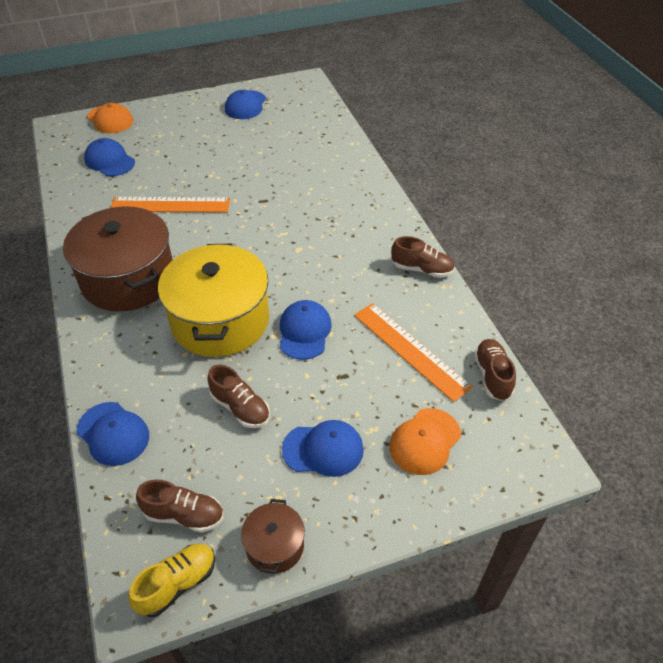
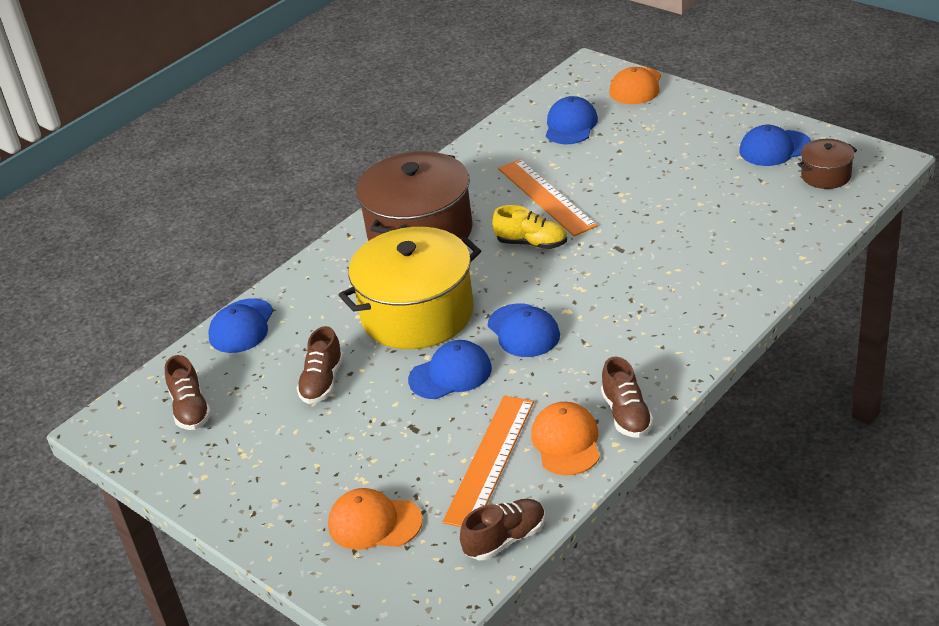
camera: 65 degrees right, 10 degrees down
yellow shoe [128,544,215,617] -> yellow shoe moved to [492,205,567,249]
brown pot [241,499,305,574] -> brown pot moved to [798,139,857,189]
blue cap [282,420,364,477] -> blue cap moved to [488,303,560,357]
none -> orange cap [531,402,600,475]

